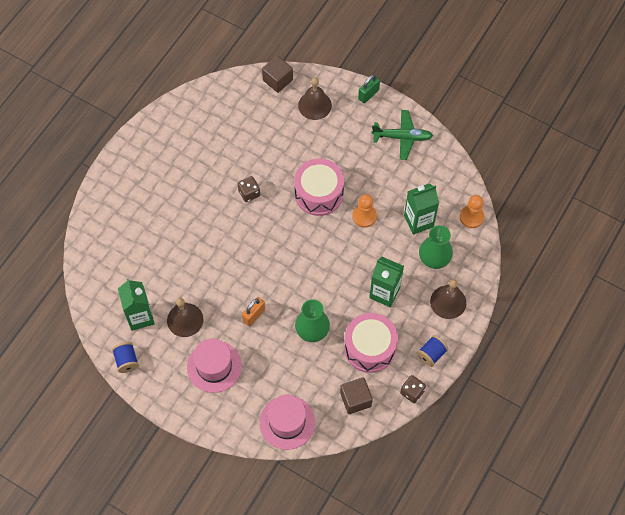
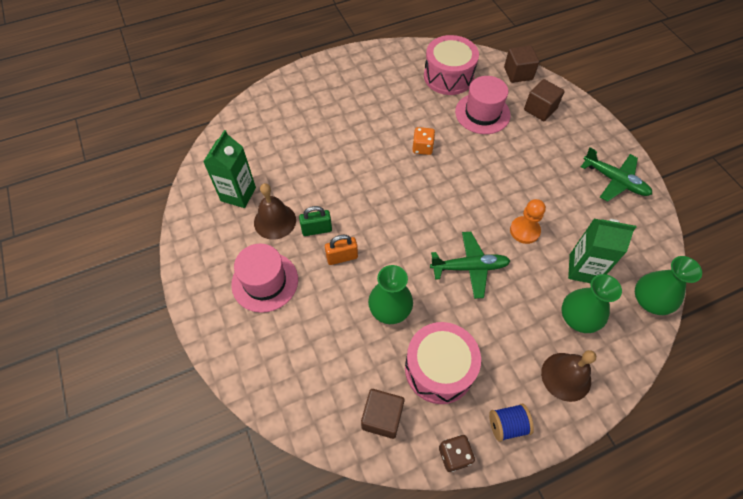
camera: 35 degrees right, 5 degrees down
blue spool [112,342,139,373] -> none
brown dice [238,176,260,202] -> orange dice [412,127,435,155]
pink hat [259,395,315,450] -> pink hat moved to [455,76,511,134]
pink drum [294,159,344,216] -> pink drum moved to [424,35,479,95]
brown bell [298,77,332,120] -> brown cube [524,79,564,121]
green padlock [358,75,380,103] -> green padlock moved to [299,206,332,236]
green carton [369,257,404,307] -> none
orange pawn [460,195,484,228] -> green vase [635,256,702,315]
none -> green plane [430,232,510,299]

